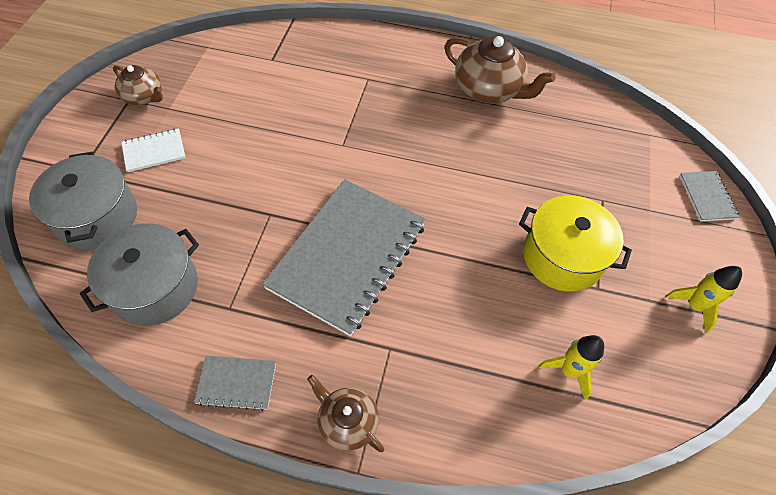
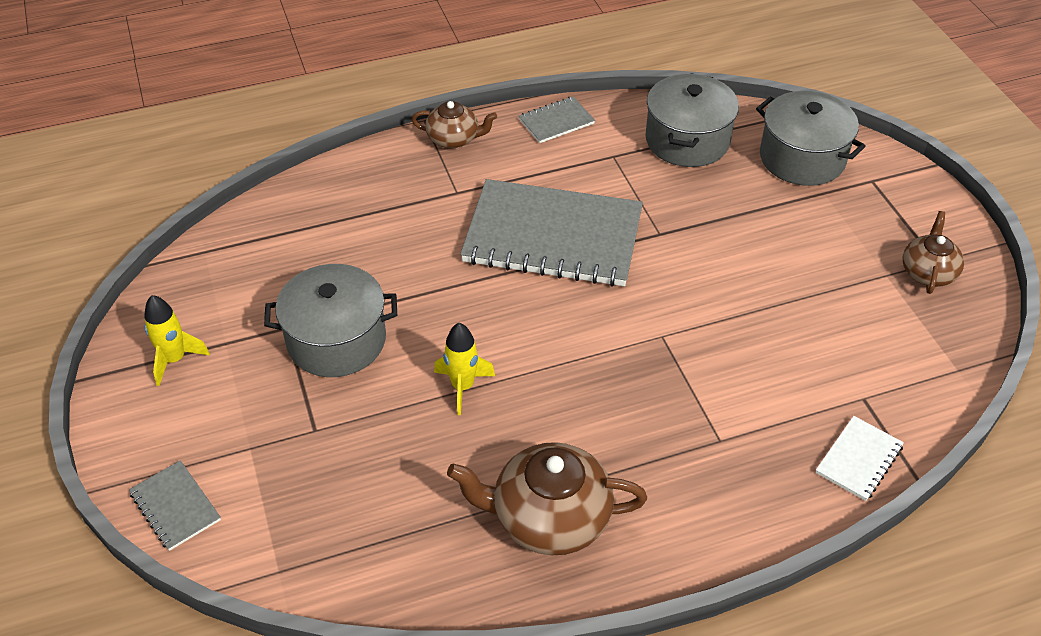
camera: 150 degrees right, 10 degrees down
brown teapot [113,65,163,105] -> brown teapot turned 105 degrees clockwise [903,211,964,294]
white notebook [122,129,186,172] -> white notebook moved to [816,416,904,501]
grey notebook [262,179,426,336] -> grey notebook turned 75 degrees counterclockwise [460,179,643,286]
yellow pot [519,195,632,292] -> grey pot [264,264,397,377]
yellow rocket [538,335,604,400] -> yellow rocket moved to [434,323,495,415]

